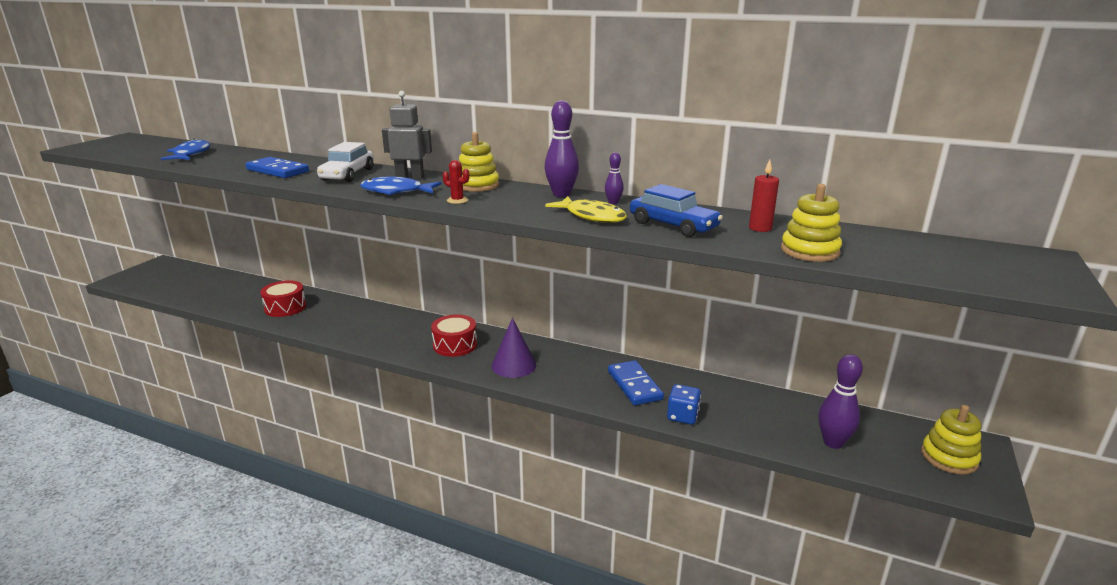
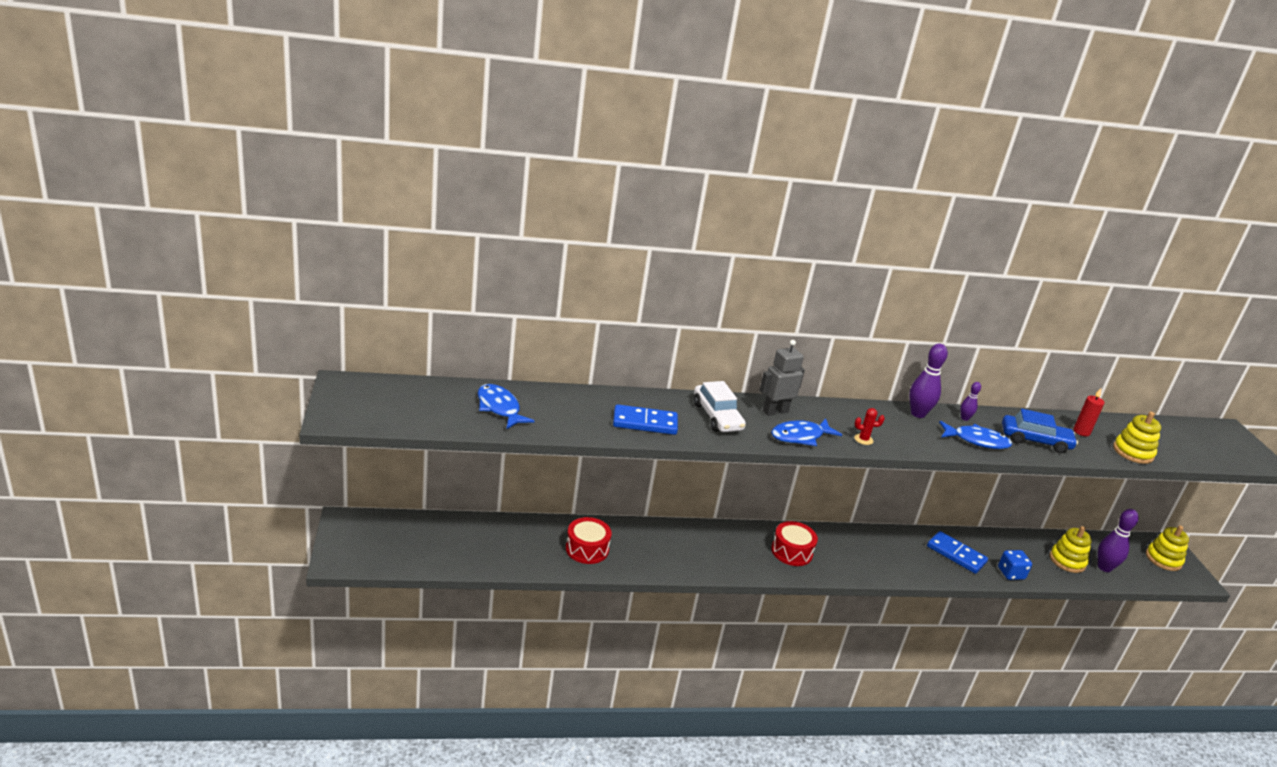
camera: 35 degrees left, 5 degrees up
yellow stacking toy [459,132,499,192] -> yellow stacking toy moved to [1050,526,1092,573]
purple cone [492,318,536,378] -> none
yellow fish [545,196,627,223] -> blue fish [939,421,1012,449]

